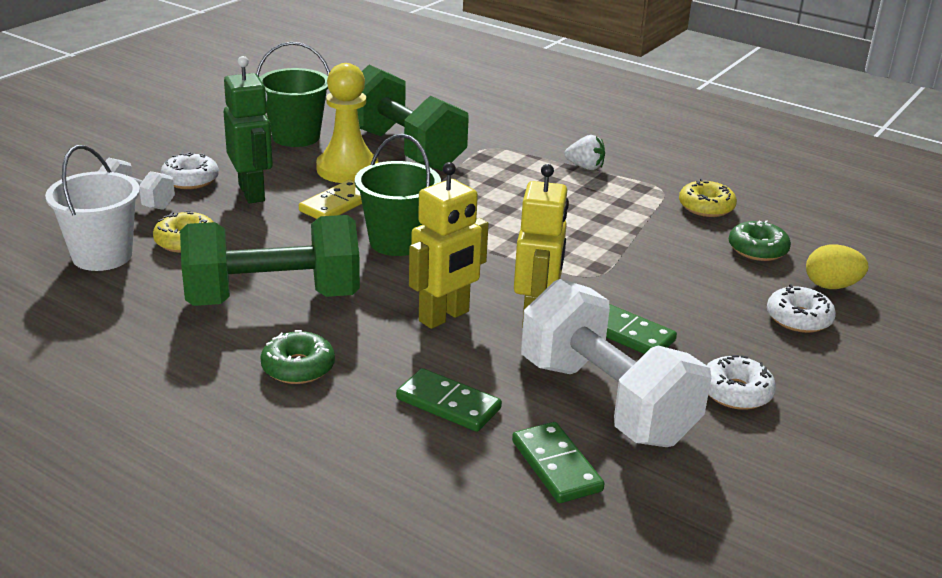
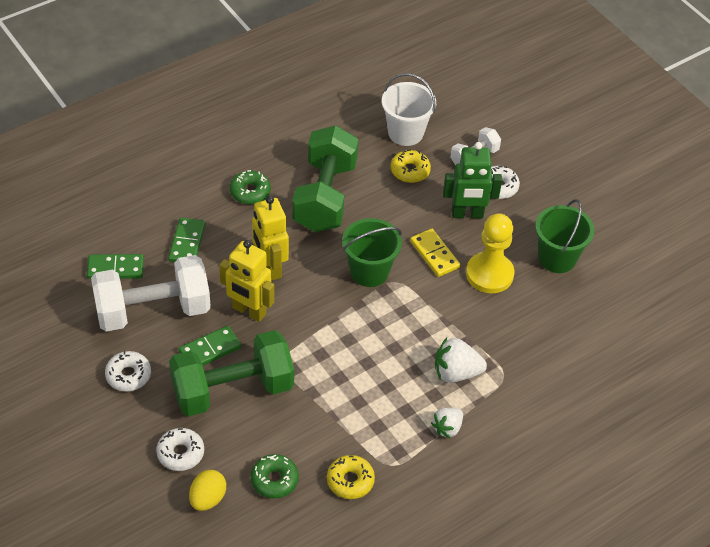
camera: 110 degrees right, 20 degrees up
green dumbbell [357,65,469,171] -> green dumbbell moved to [169,330,294,416]
green domino [396,368,502,432] -> green domino turned 45 degrees counterclockwise [168,218,206,262]
none -> white strawberry [435,338,487,383]

